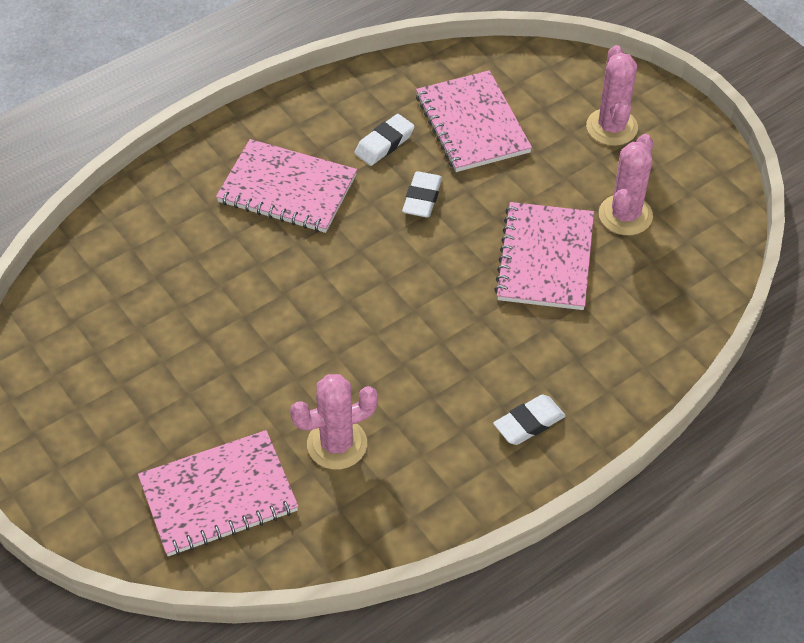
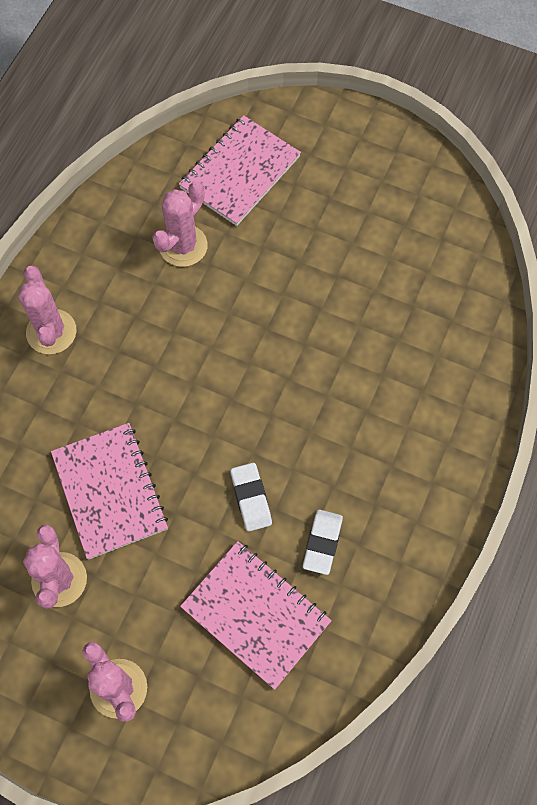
camera: 150 degrees right, 15 degrees up
pink notebook [216,139,357,233] -> none
white eraser [493,395,566,445] -> pink cactus [18,266,77,354]

